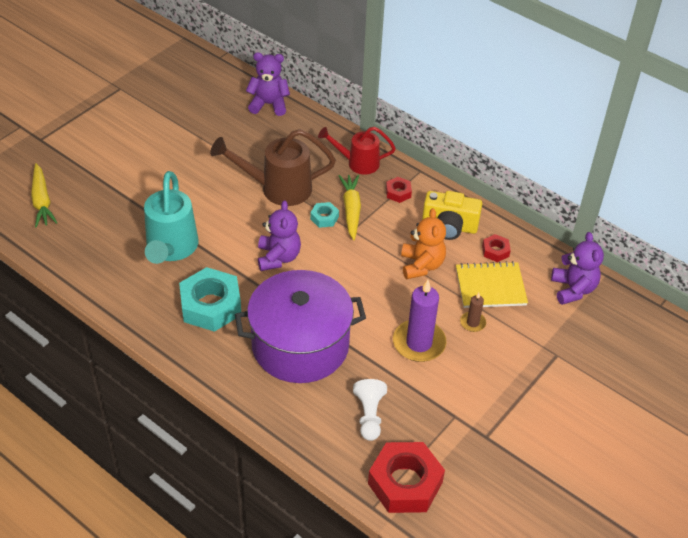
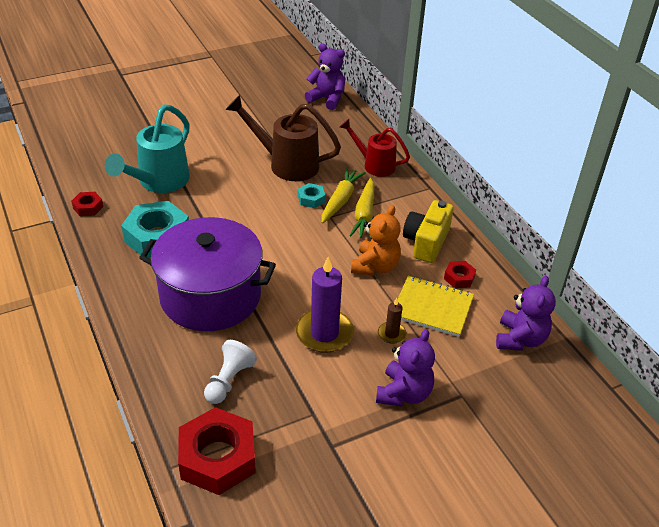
camera: 25 degrees right, 5 degrees down
yellow carrot [31,163,58,228] -> yellow carrot moved to [349,178,374,239]
purple teddy bear [258,200,301,271] -> purple teddy bear moved to [376,329,435,407]
red nut [386,177,412,203] -> red nut moved to [71,192,103,216]
yellow camera [422,191,482,240] -> yellow camera turned 75 degrees clockwise [403,200,454,263]

